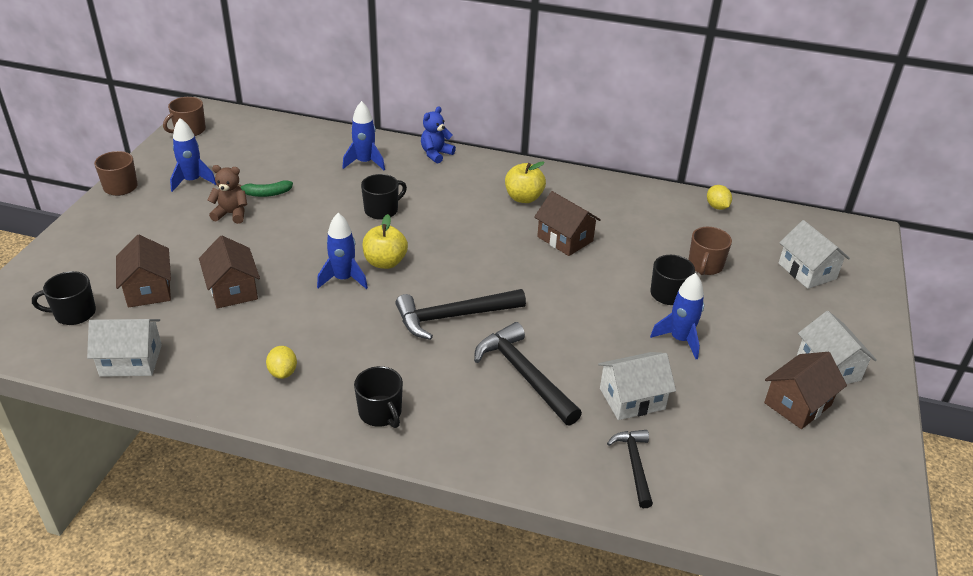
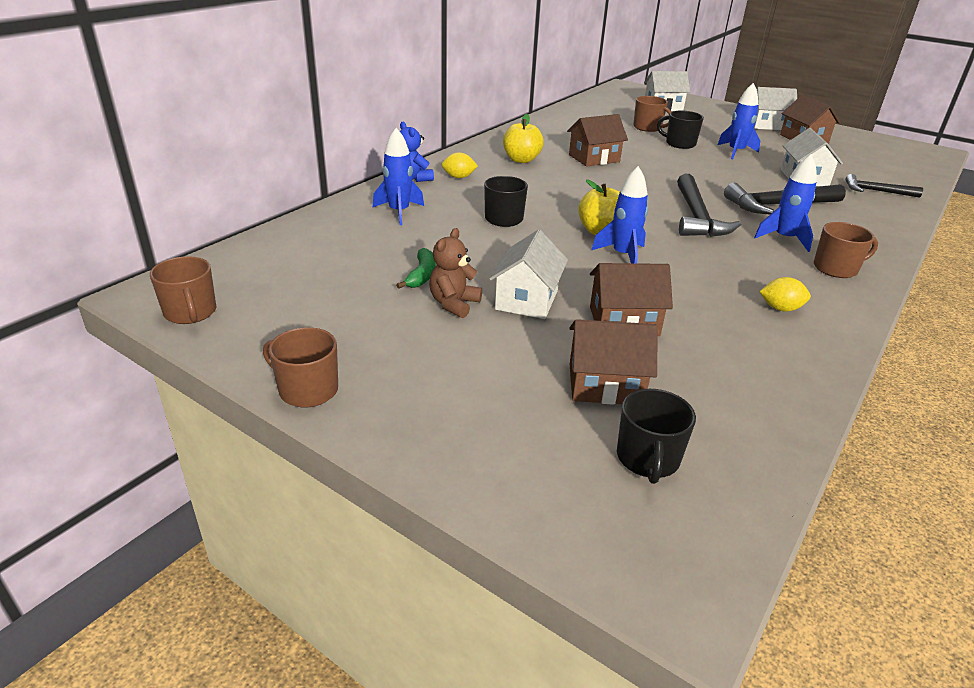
camera: 70 degrees left, 5 degrees down
white house [87,319,162,377] -> white house moved to [489,230,568,319]
blue rocket [170,118,216,192] -> blue rocket moved to [754,154,817,252]
black mug [354,366,403,428] -> brown mug [814,222,878,278]
yellow lemon [707,185,732,210] -> yellow lemon moved to [442,152,478,178]

